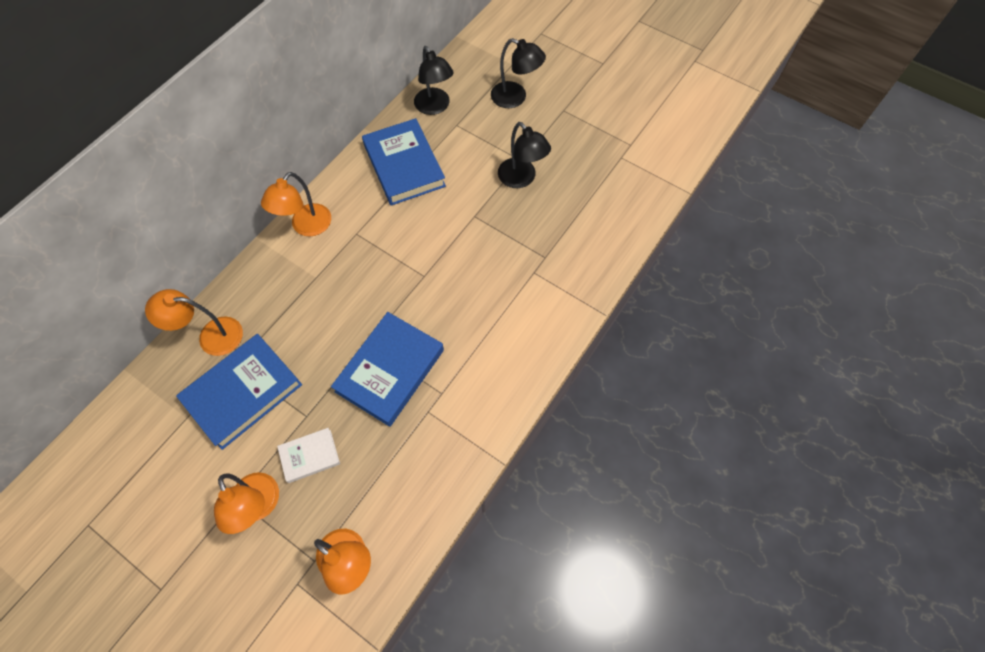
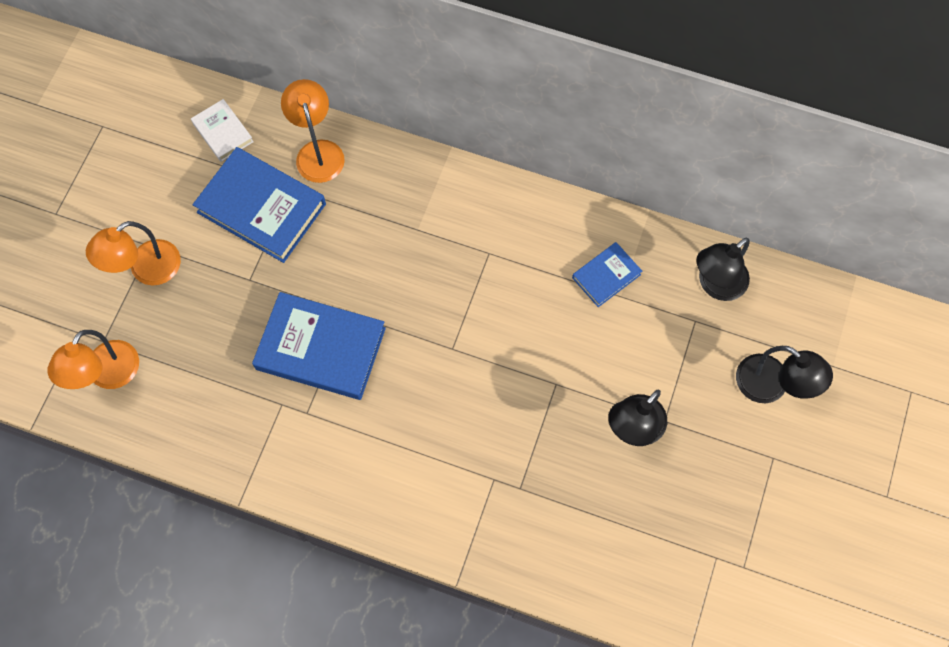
camera: 75 degrees right, 5 degrees up
orange lamp [261,172,331,236] -> none
white book [277,428,340,483] -> white book moved to [191,99,254,162]
blue book [362,118,446,206] -> blue book [572,242,642,307], size x0.52
black lamp [491,38,546,108] -> black lamp turned 60 degrees counterclockwise [736,346,833,403]

